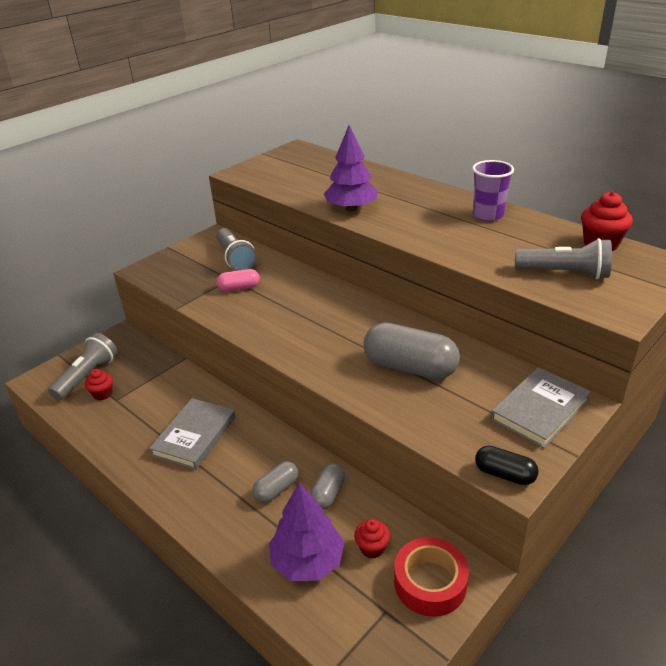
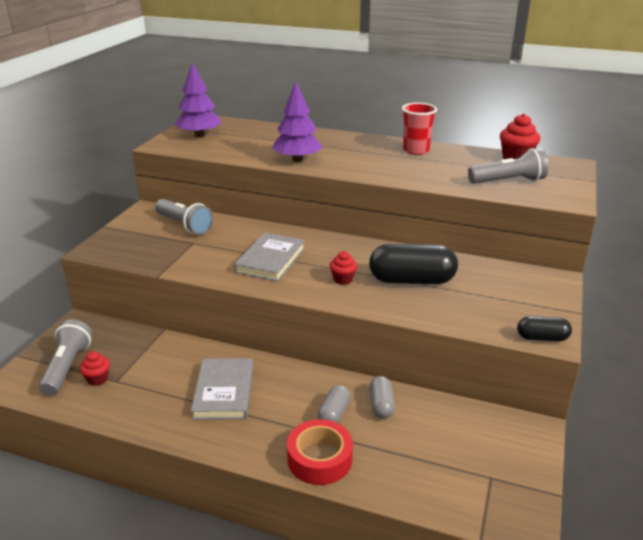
camera: 25 degrees left, 5 degrees down
pink capsule [217,269,260,292] -> none
purple tree [269,483,344,581] -> purple tree moved to [175,62,221,137]
red cupcake [354,519,390,559] -> red cupcake moved to [330,251,357,285]
grey capsule [363,323,460,379] -> black capsule [369,244,458,284]
red tape [394,537,469,617] -> red tape moved to [287,419,353,485]
purple cup [472,160,514,221] -> red cup [402,103,437,155]
grey book [490,367,591,448] -> grey book moved to [234,233,305,282]

